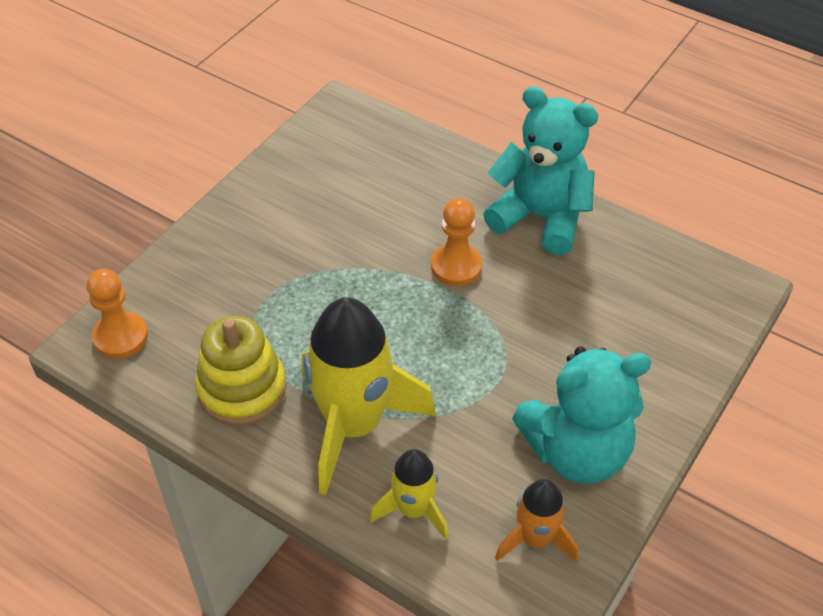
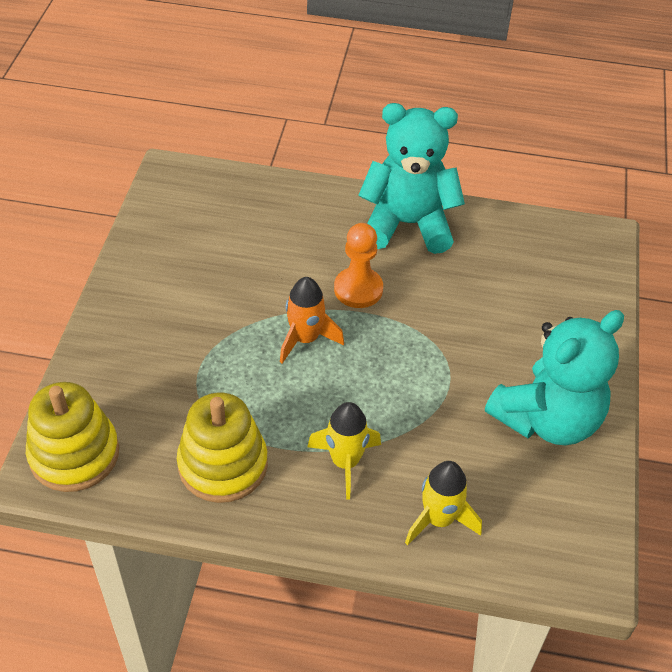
camera: 25 degrees left, 0 degrees up
orange pawn [87,269,148,359] -> yellow stacking toy [26,382,119,492]
yellow rocket [302,297,436,495] -> yellow rocket [307,402,381,500], size x0.52
orange rocket [495,479,578,563] -> orange rocket moved to [280,277,344,363]

